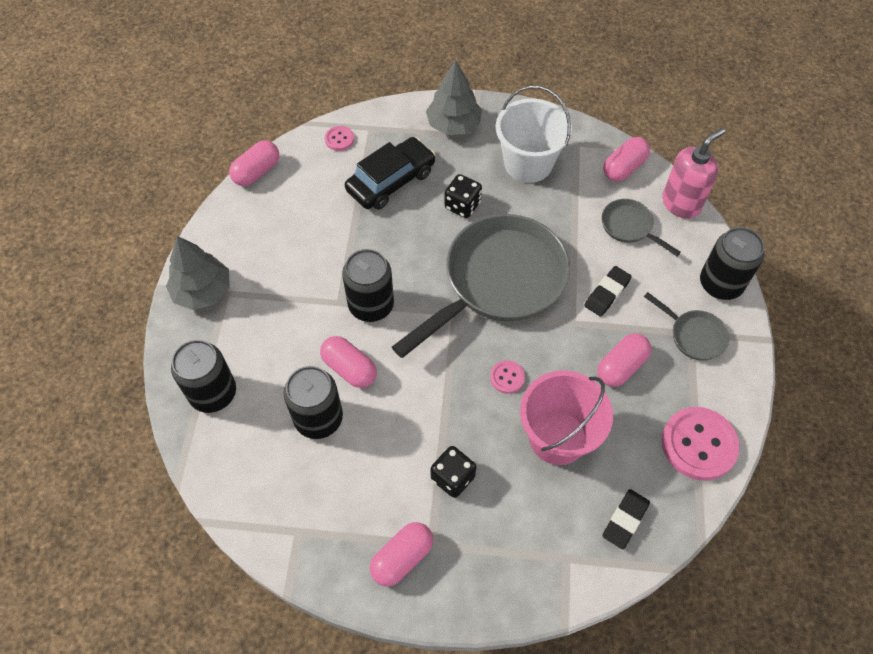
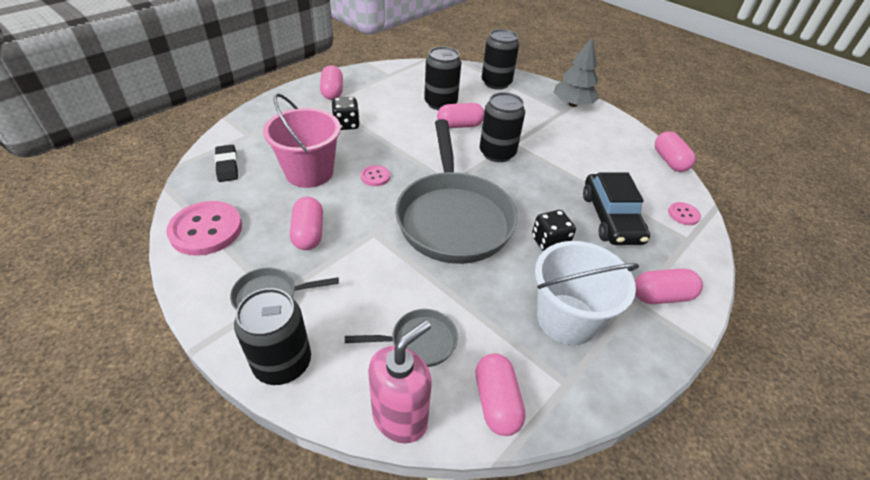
camera: 125 degrees right, 15 degrees down
grey tree [426,60,482,135] -> pink capsule [635,269,703,304]
black eraser [584,266,632,317] -> none
pink soap dispenser [662,128,725,219] -> pink soap dispenser turned 135 degrees counterclockwise [368,320,432,443]

